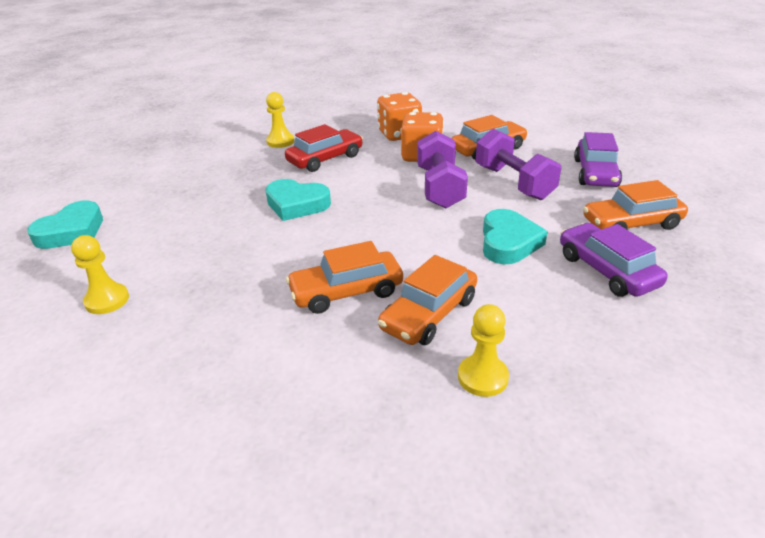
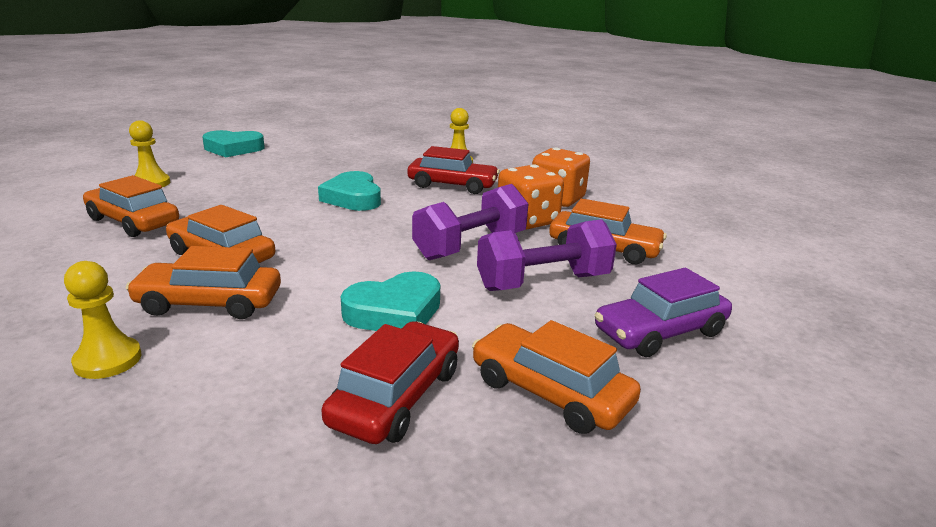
camera: 50 degrees right, 10 degrees down
purple dumbbell [476,129,561,200] -> purple dumbbell turned 45 degrees clockwise [477,219,617,291]
purple car [560,223,668,297] -> red car [321,322,459,444]
none -> orange car [83,175,179,237]

